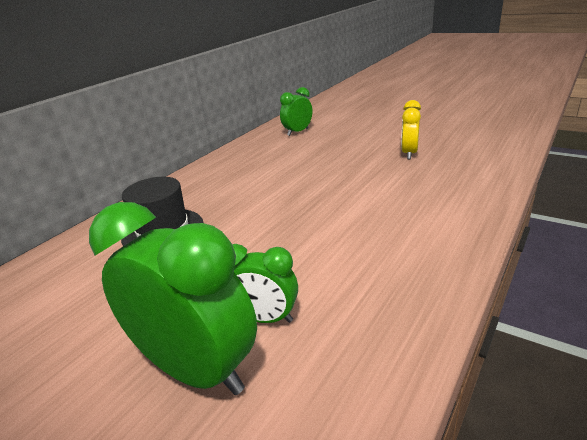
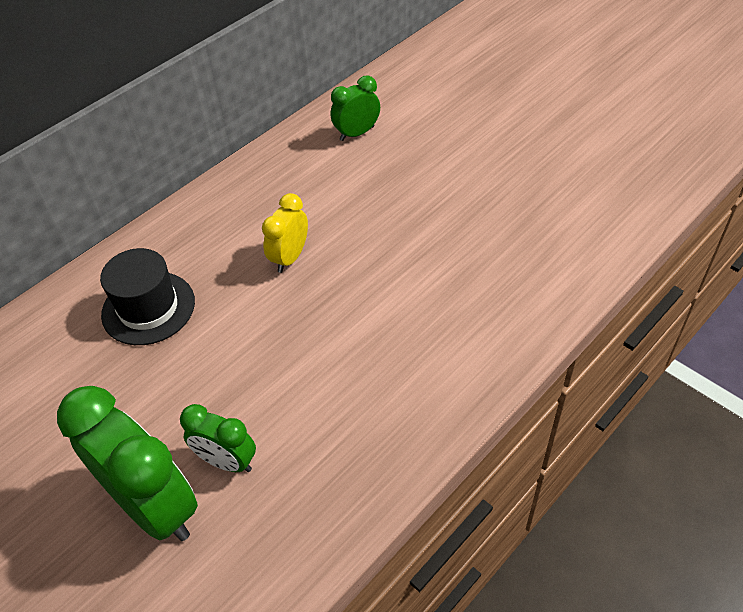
camera: 10 degrees right, 20 degrees up
yellow clock [401,100,421,159] -> yellow clock moved to [262,193,308,273]

